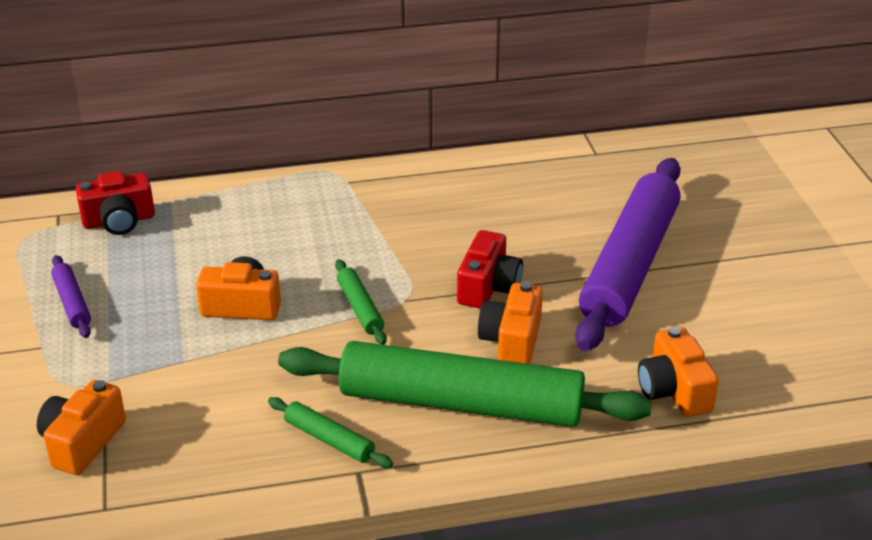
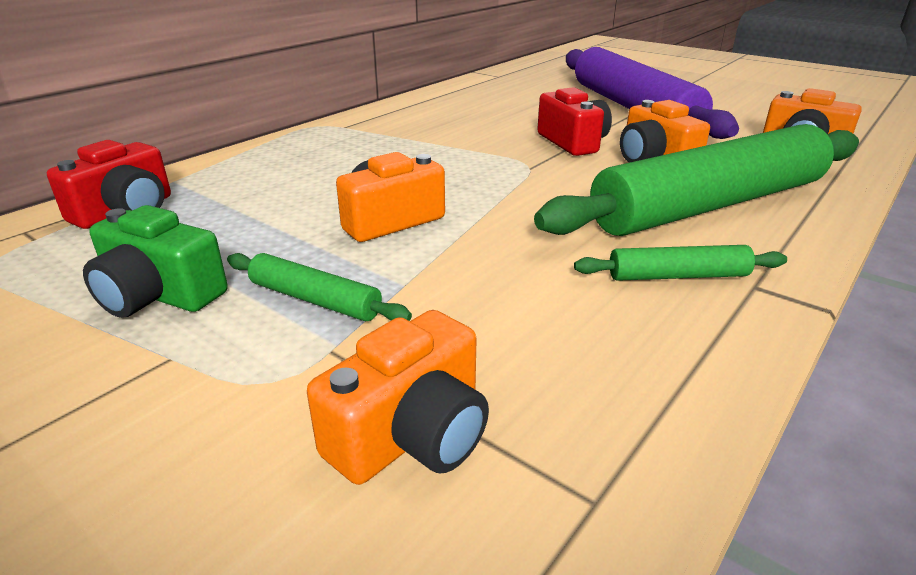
camera: 40 degrees left, 5 degrees down
orange camera [37,380,126,475] -> orange camera turned 120 degrees counterclockwise [307,310,489,485]
purple rolling pin [51,255,91,338] -> green camera [83,205,228,318]
green rolling pin [335,259,387,345] -> green rolling pin moved to [227,253,412,321]

